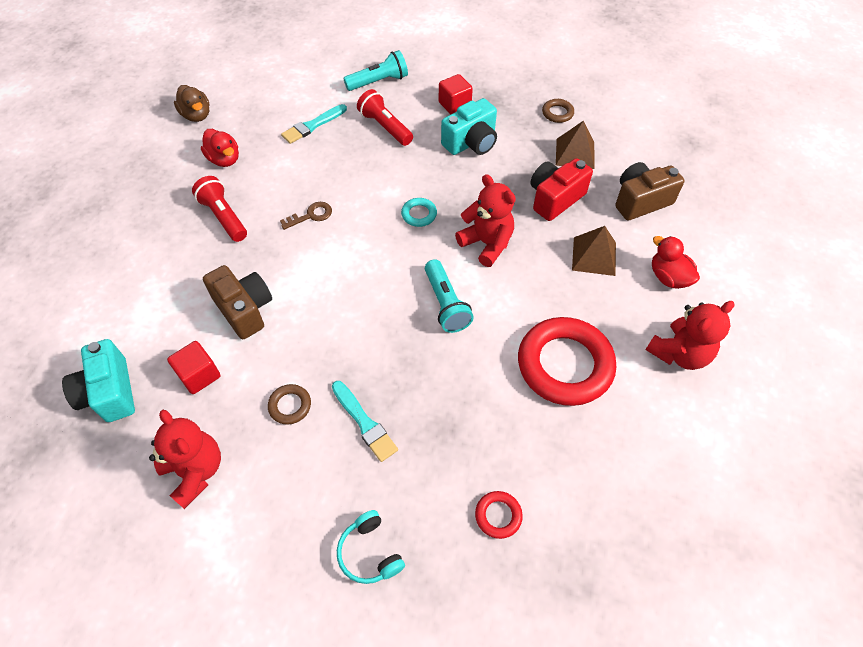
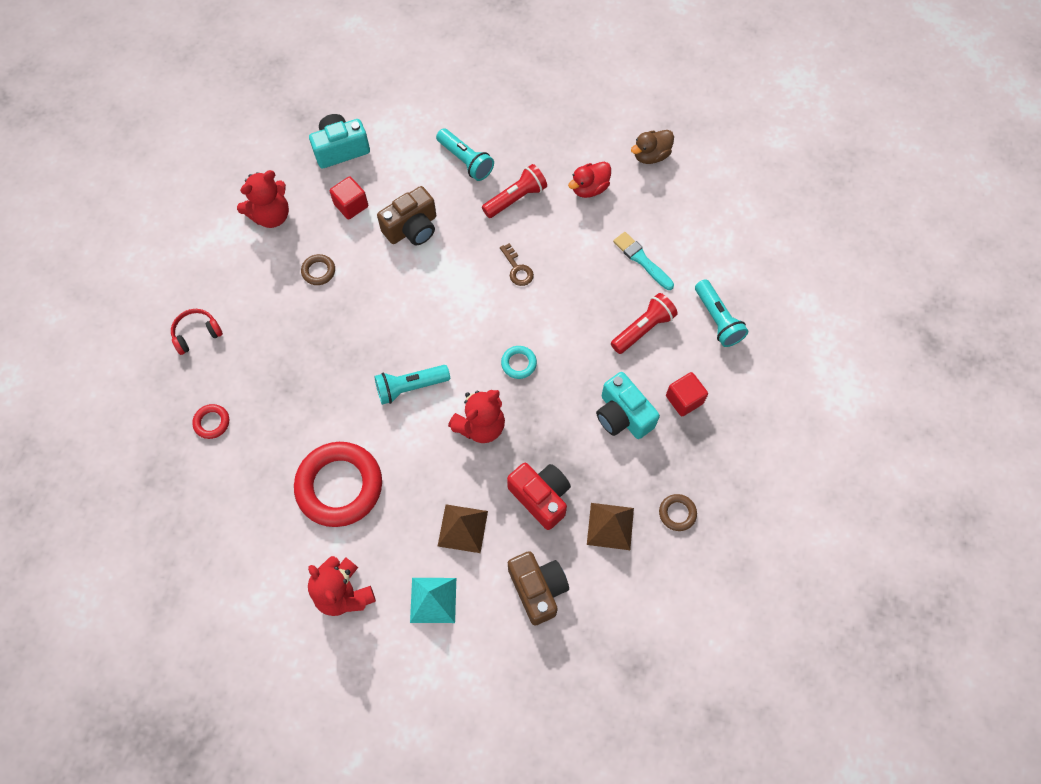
camera: 90 degrees right, 10 degrees up
turquoise brush [332,381,398,462] -> none
turquoise headphones [337,510,405,584] -> red headphones [171,309,223,355]
red duck [652,236,700,289] -> turquoise pyramid [410,578,456,623]
none -> turquoise flashlight [436,128,494,181]

